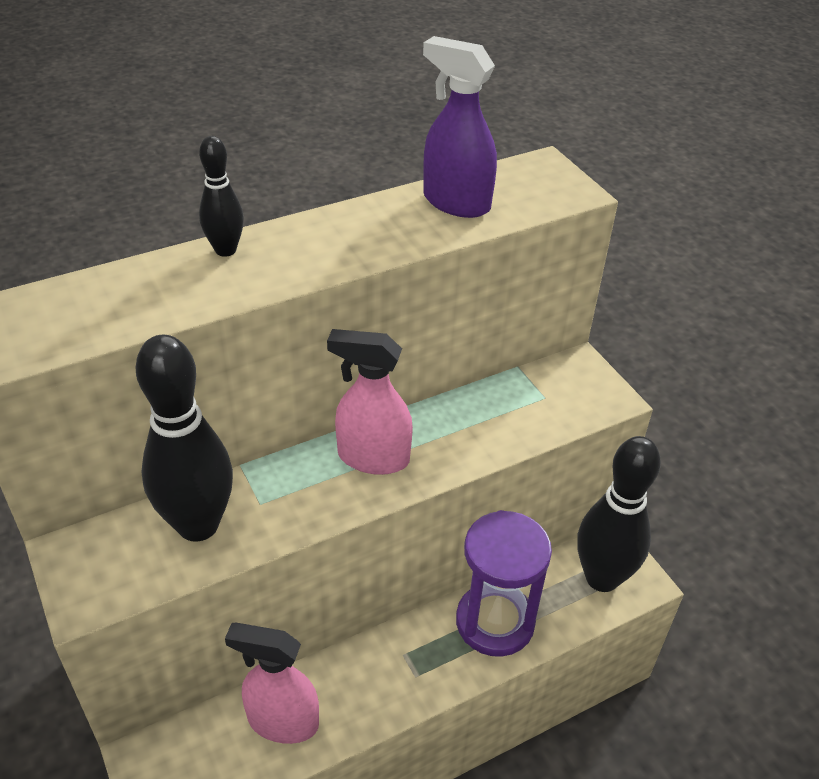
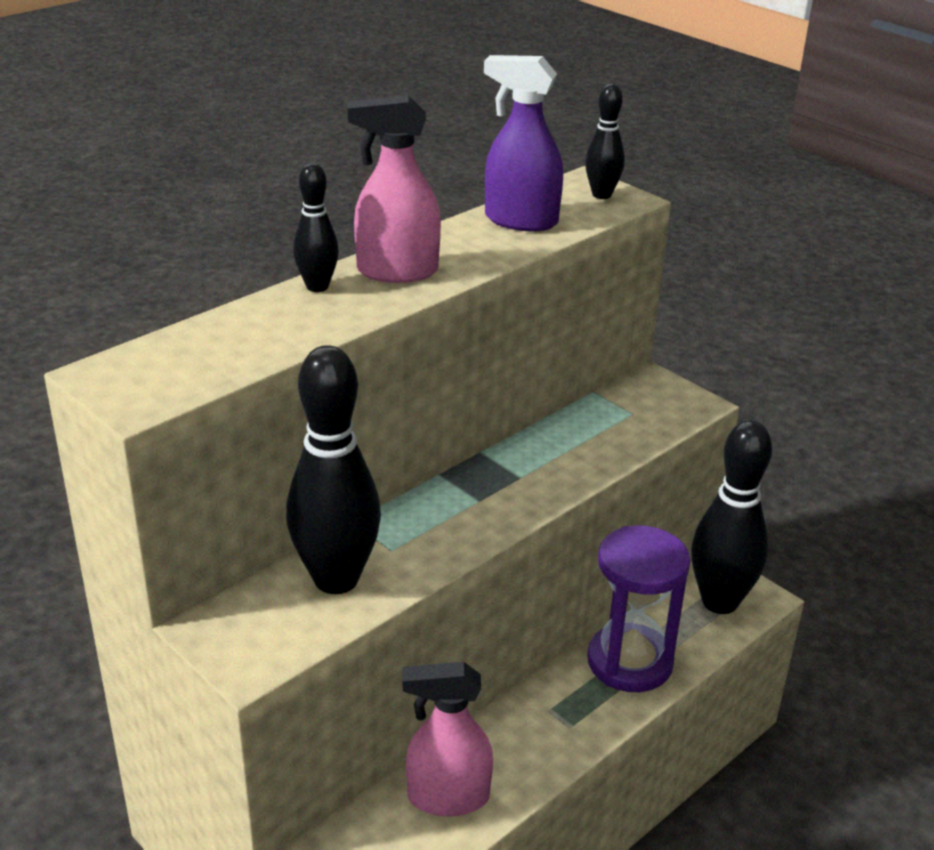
camera: 15 degrees left, 10 degrees down
pink spray bottle [327,329,413,475] -> pink spray bottle moved to [348,95,441,283]
none -> black bowling pin [585,84,625,199]

